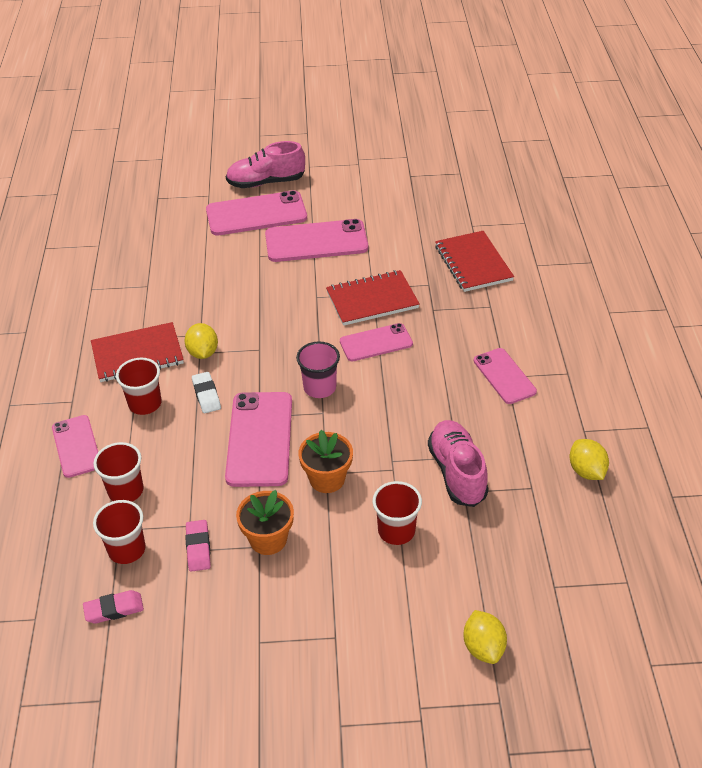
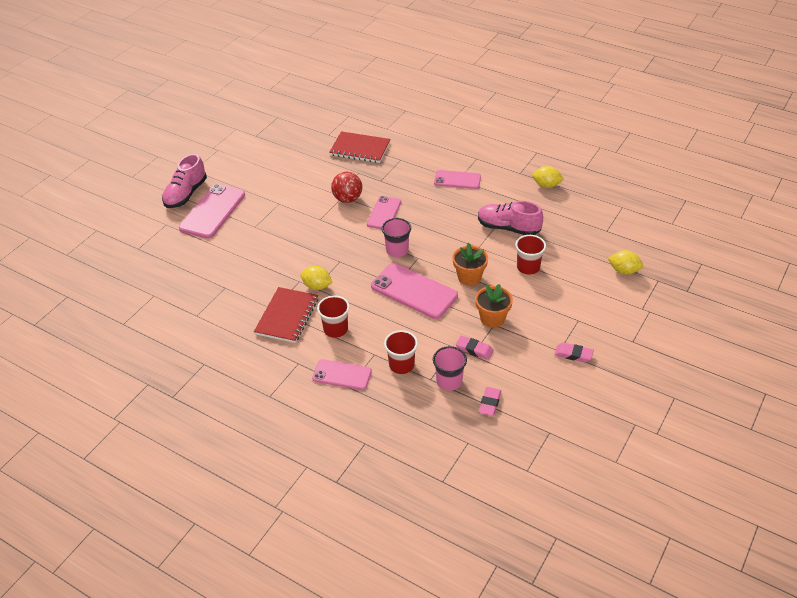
camera: 55 degrees left, 0 degrees up
red cup [93,500,146,564] -> pink cup [433,346,467,391]
white eraser [192,372,221,413] -> none
pink phone [265,219,368,262] -> none
red notebook [326,270,420,326] -> red ball [331,172,362,203]
none -> pink eraser [554,343,594,362]

